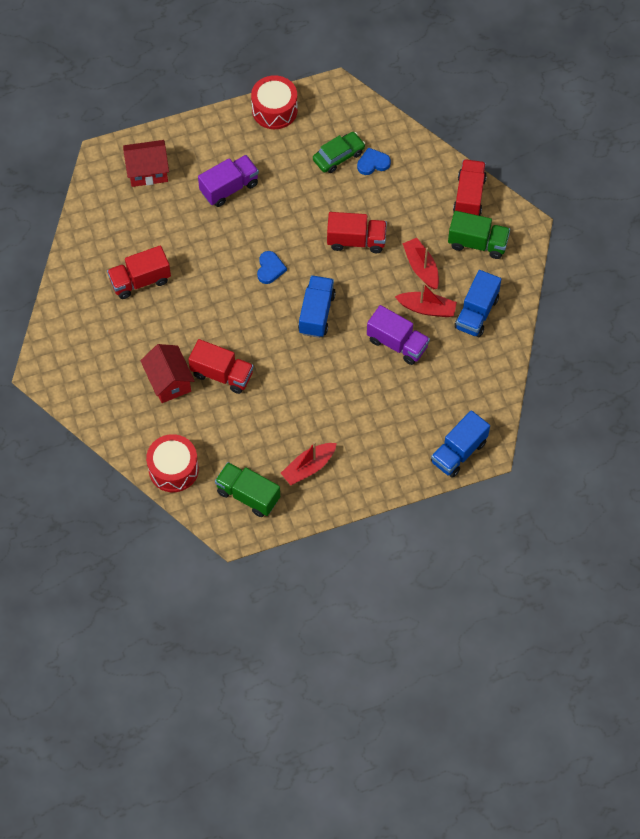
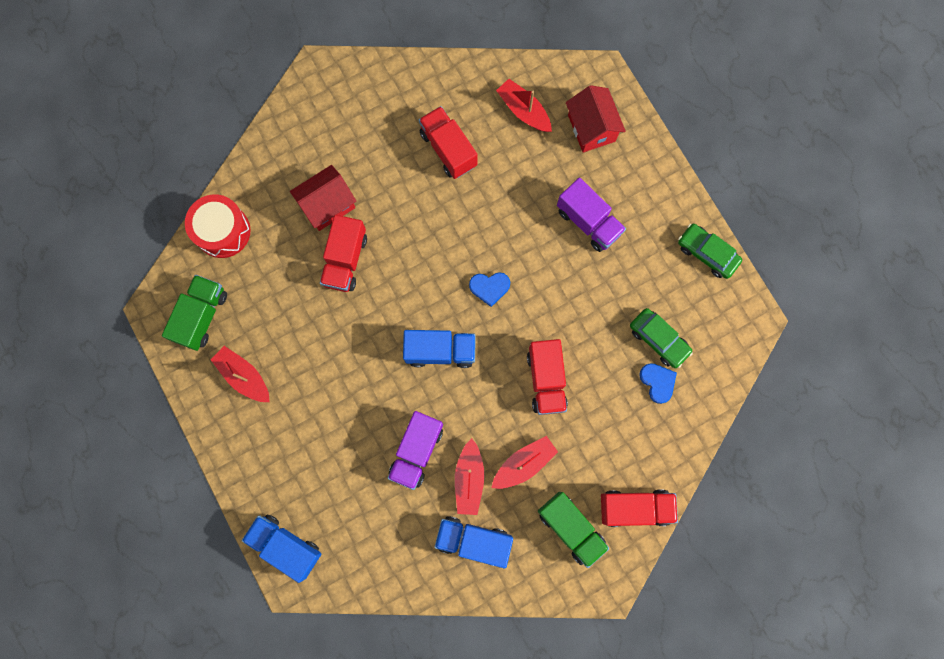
camera: 80 degrees right, 15 degrees up
red drum [251,75,298,129] -> green car [678,224,742,279]
green truck [448,211,510,259] -> green truck turned 45 degrees counterclockwise [538,492,609,568]
none -> red boat [496,79,552,132]

